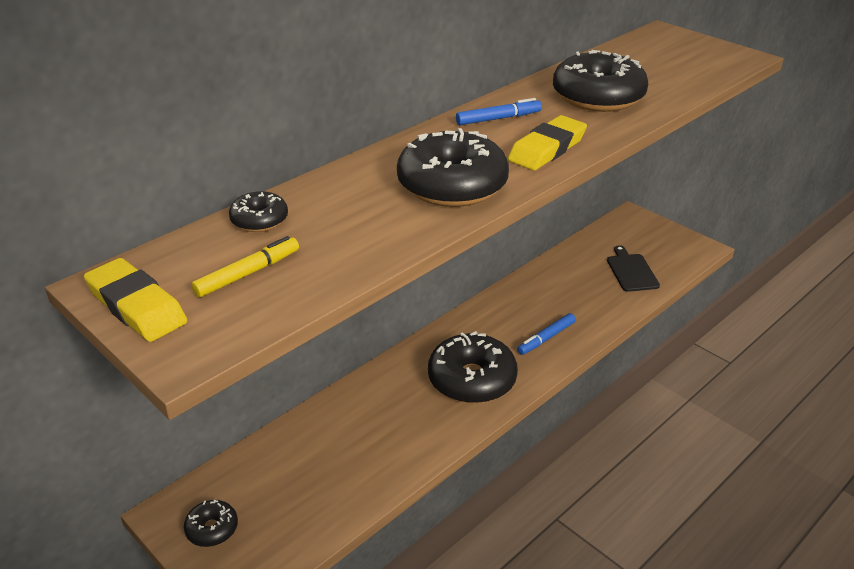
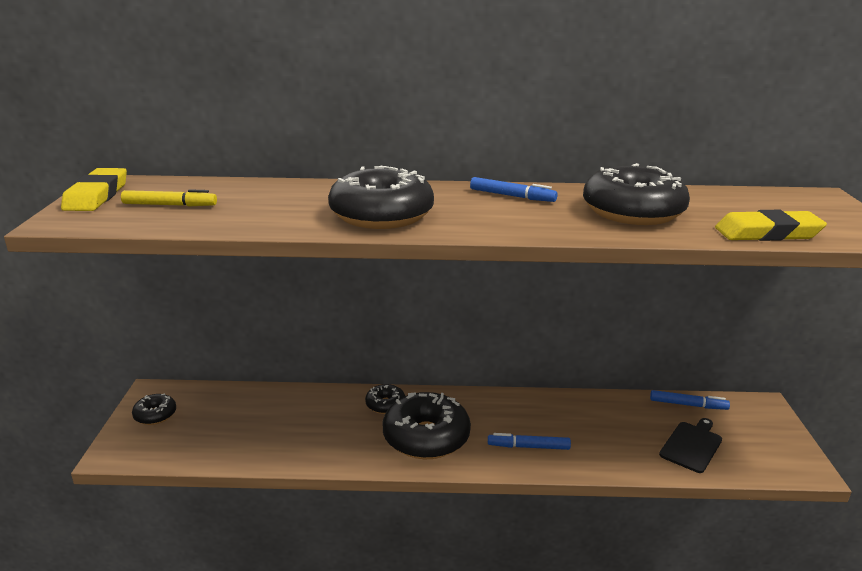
camera: 45 degrees right, 10 degrees down
black donut [229,191,288,232] -> black donut moved to [365,384,405,414]
yellow eraser [508,115,587,170] -> yellow eraser moved to [715,210,827,241]
none -> blue marker [650,390,730,410]

